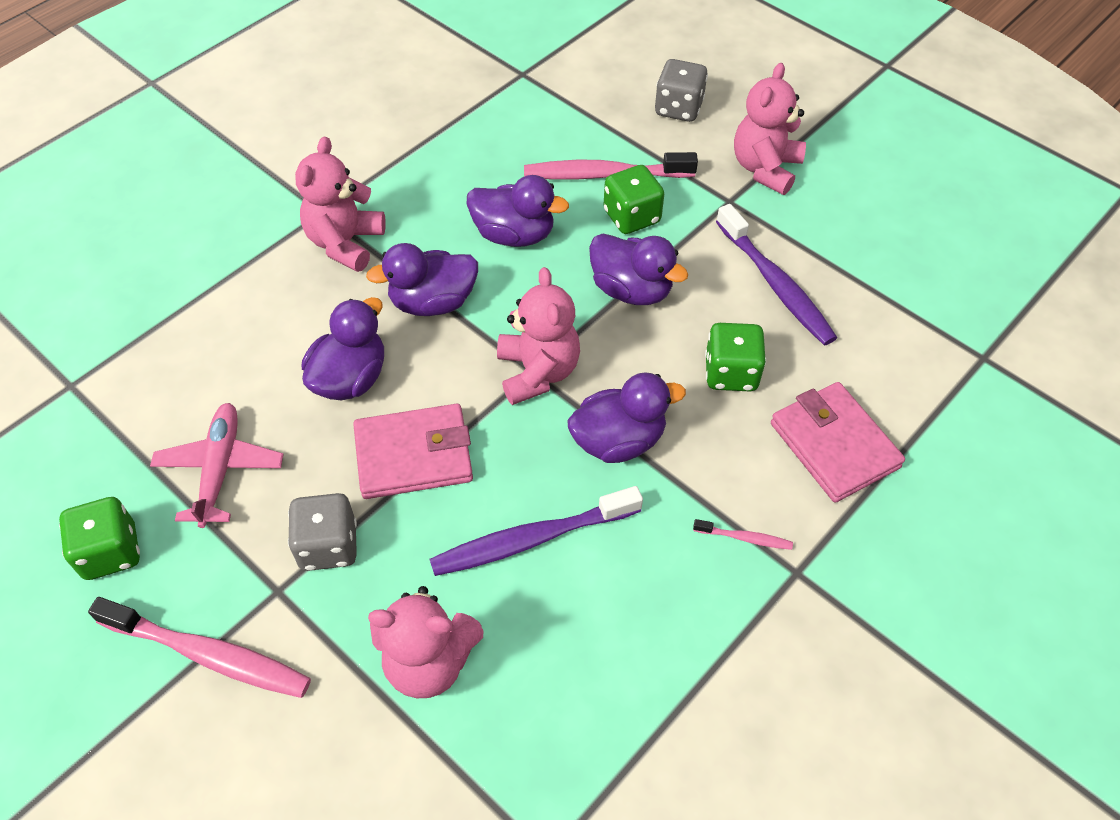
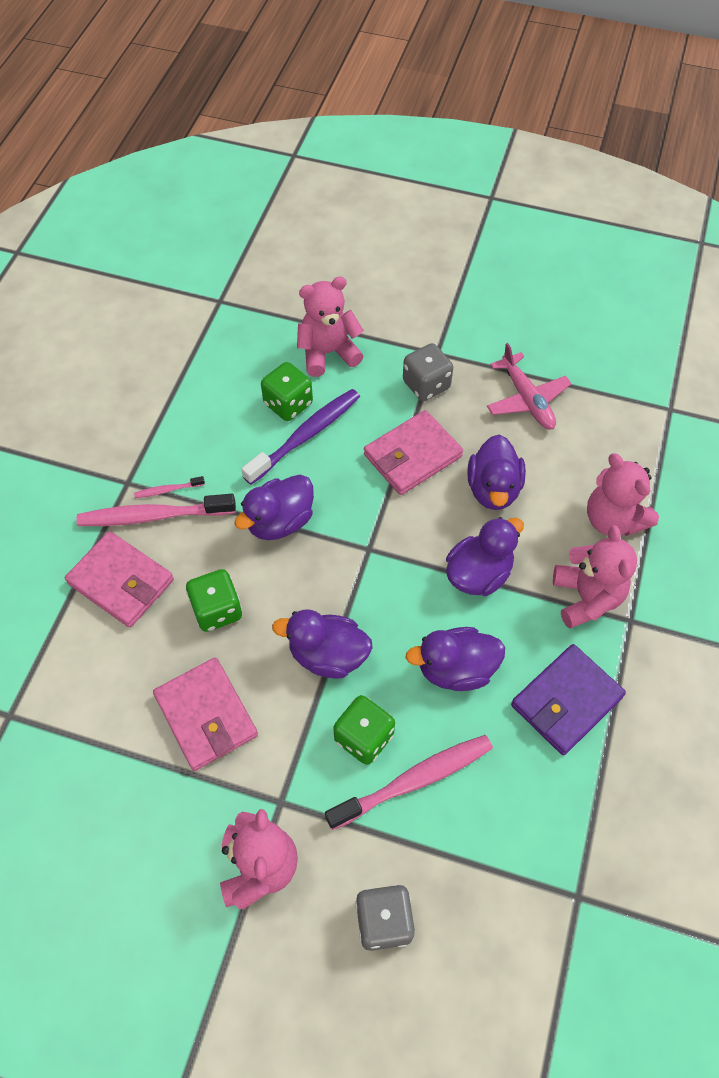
camera: 155 degrees right, 5 degrees up
green dice [59,497,140,580] -> green dice moved to [261,362,313,421]
pink toothbrush [88,597,311,698] -> pink toothbrush moved to [76,494,236,526]
pink teddy bear [497,267,580,405] -> pink teddy bear moved to [587,453,659,536]
purple toothbrush [716,204,837,345] -> pink wallet [153,657,258,771]
none -> purple wallet [511,644,626,755]

